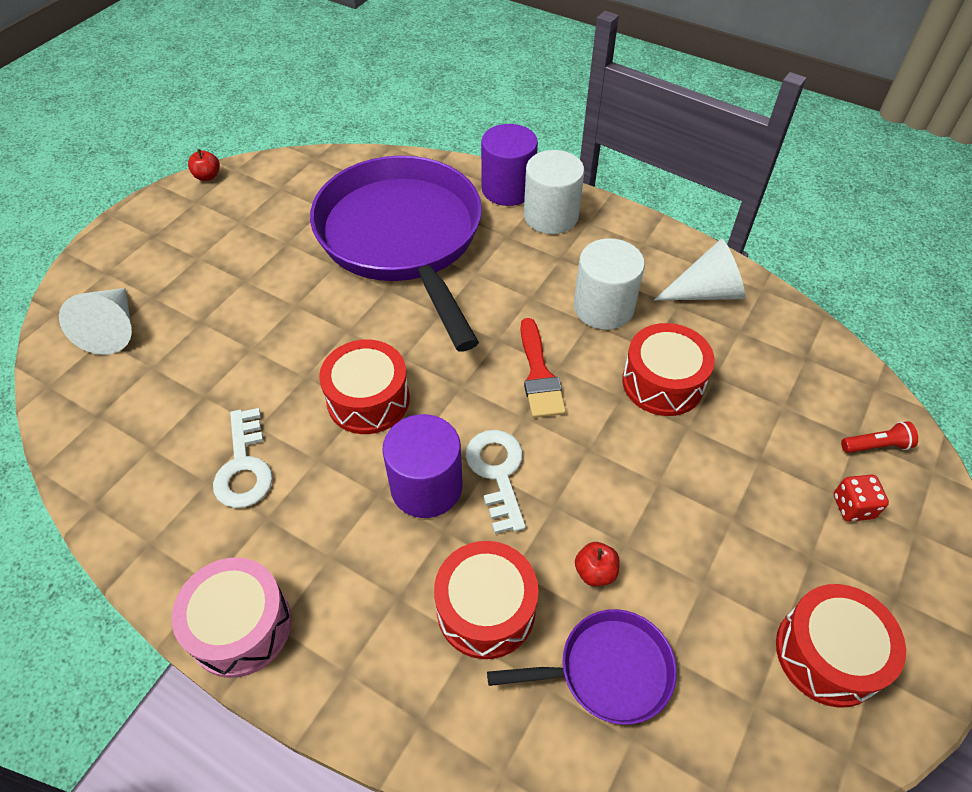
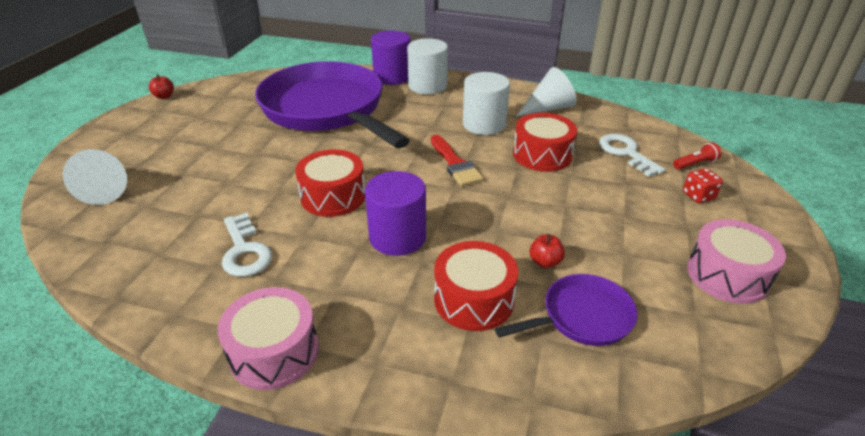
camera: 15 degrees left, 15 degrees down
white key [465,430,526,534] -> white key moved to [599,134,665,177]
red drum [776,584,906,708] -> pink drum [687,219,786,304]

